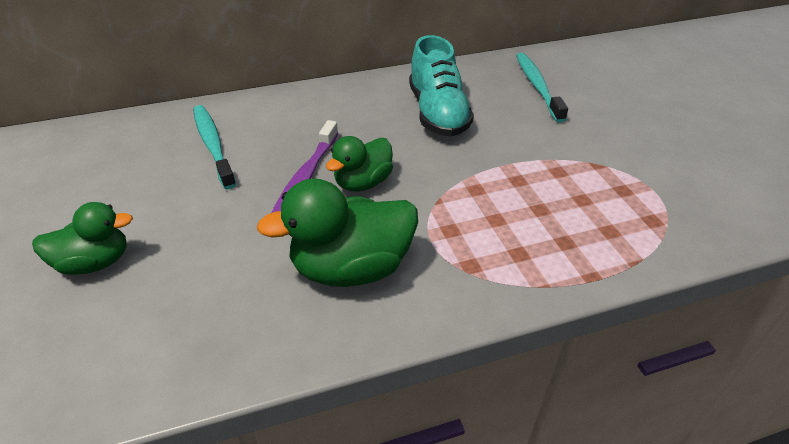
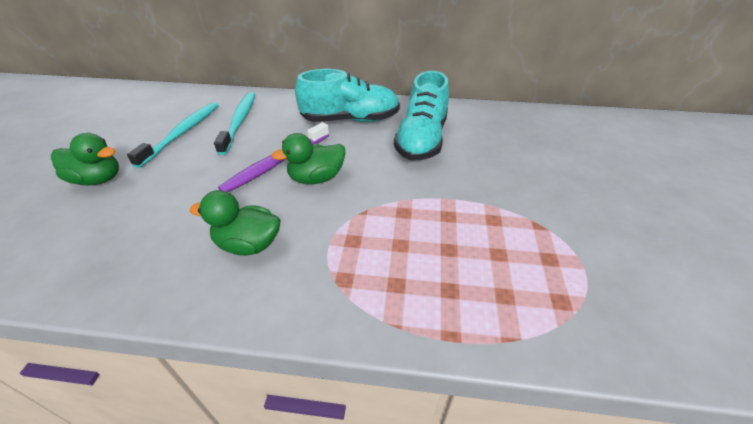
camera: 25 degrees right, 0 degrees up
green duck [256,178,418,287] -> green duck [190,190,281,256], size x0.63
turquoise toothbrush [516,53,568,123] -> turquoise toothbrush moved to [127,102,219,168]
none -> turquoise shoe [295,69,400,122]

